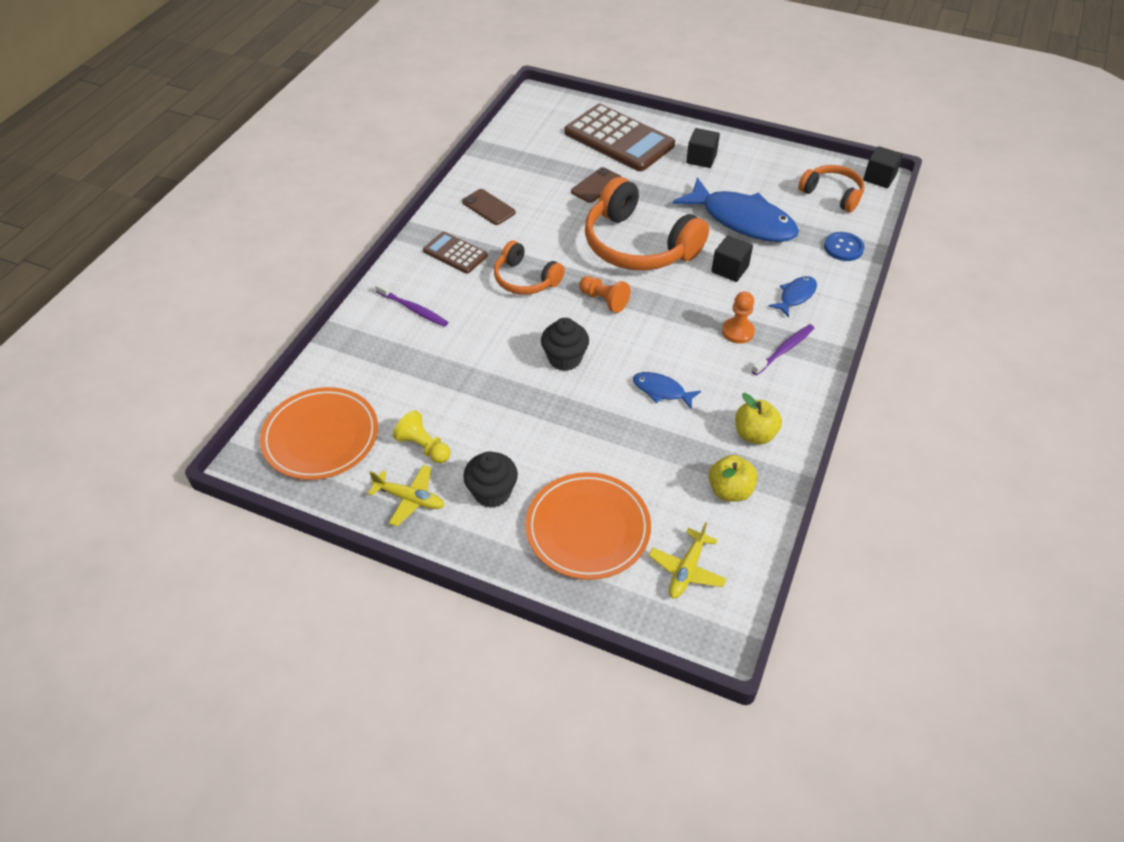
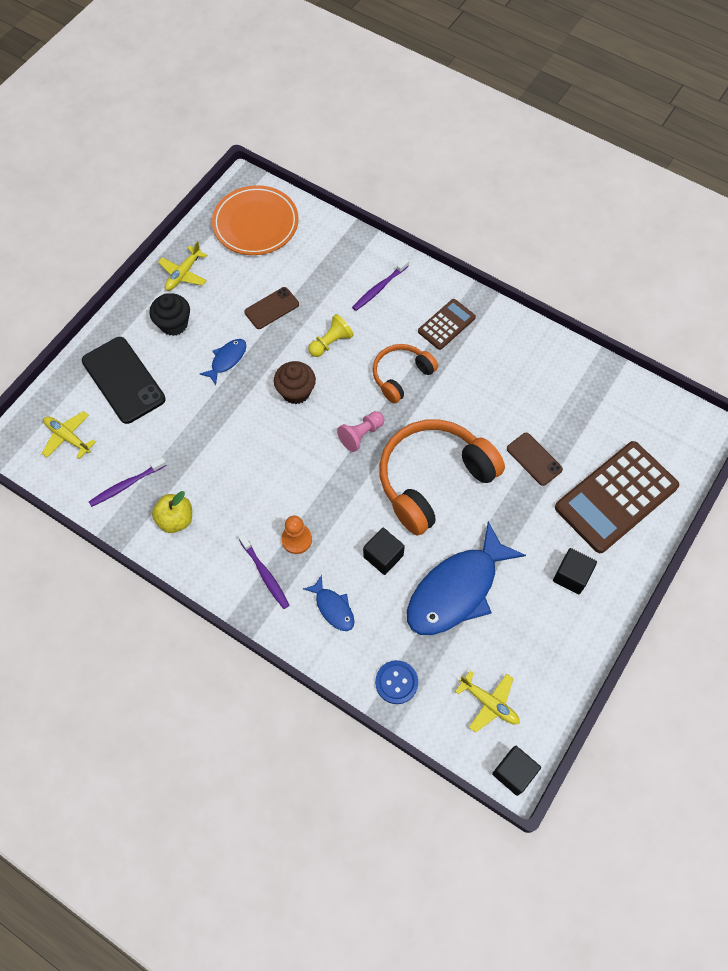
camera: 100 degrees right, 15 degrees up
yellow pawn [393,410,451,463] -> yellow pawn moved to [308,314,354,357]
brown phone [462,189,516,225] -> brown phone moved to [244,287,299,329]
orange plate [525,472,651,580] -> black phone [82,337,166,424]
black cupcake [541,318,589,371] -> brown cupcake [274,361,316,404]
orange pawn [579,276,631,313] -> pink pawn [337,411,385,452]
blue fish [633,372,701,410] -> blue fish moved to [200,339,246,385]
yellow apple [708,455,757,502] -> purple toothbrush [89,457,166,507]
orange headphones [798,165,865,212] -> yellow plane [455,671,520,733]

